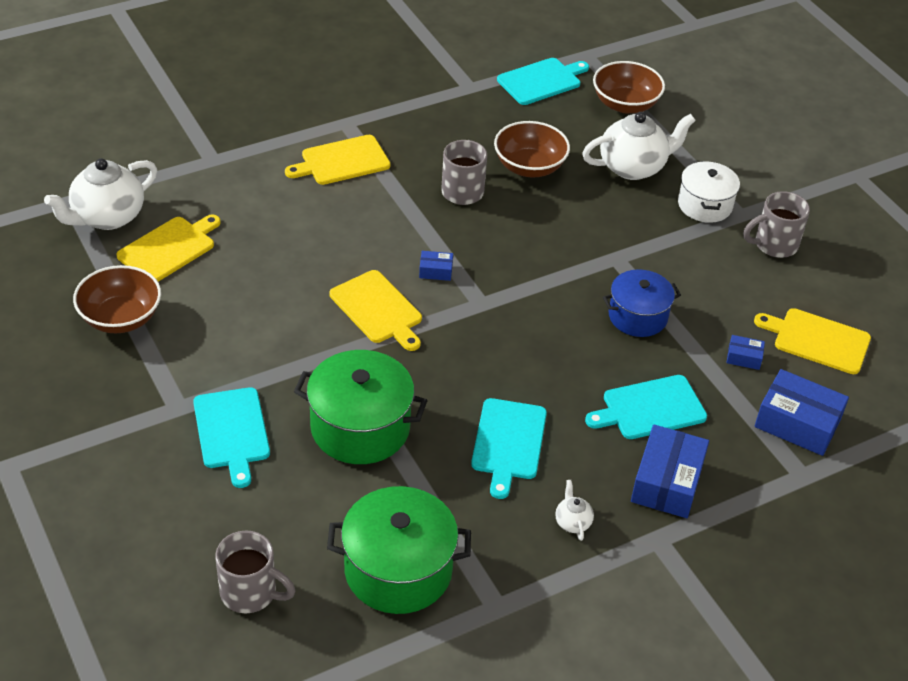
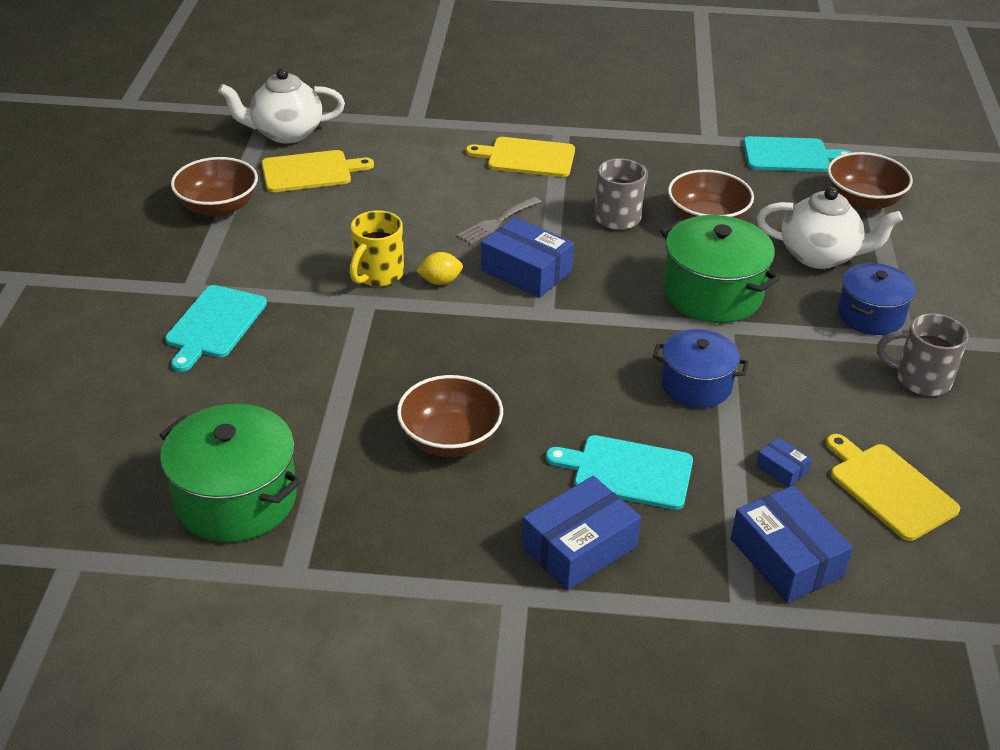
camera: 35 degrees right, 5 degrees down
grey mug [215,530,295,613] -> none
green pot [294,350,427,464] -> green pot moved to [660,215,780,323]
yellow cutting board [330,270,422,351] -> yellow lemon [416,252,463,285]
blue box [419,251,453,281] -> blue box [481,217,574,298], size x2.10
turquoise cutting board [471,398,547,499] -> brown bowl [397,375,503,457]
white teapot [555,480,594,541] -> none
white pot [678,161,740,223] -> blue pot [838,263,916,335]
none -> yellow mug [350,210,404,287]
none -> grey fork [457,197,541,245]

